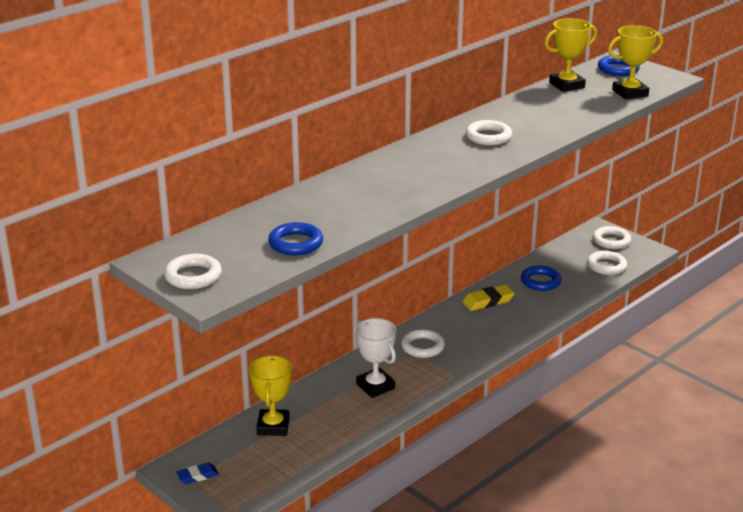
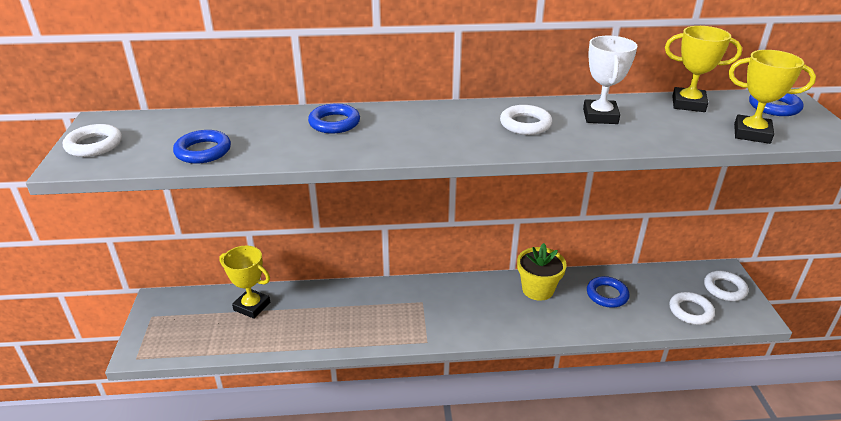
camera: 40 degrees right, 5 degrees up
blue eraser [176,463,219,484] -> none
yellow trophy [249,355,292,436] -> yellow trophy turned 75 degrees clockwise [219,245,270,319]
white trophy [356,318,396,398] -> white trophy moved to [583,36,638,124]
white ring [401,329,445,358] -> none
yellow eraser [462,285,515,311] -> yellow flower pot [517,243,567,301]
none -> blue ring [308,103,360,134]

